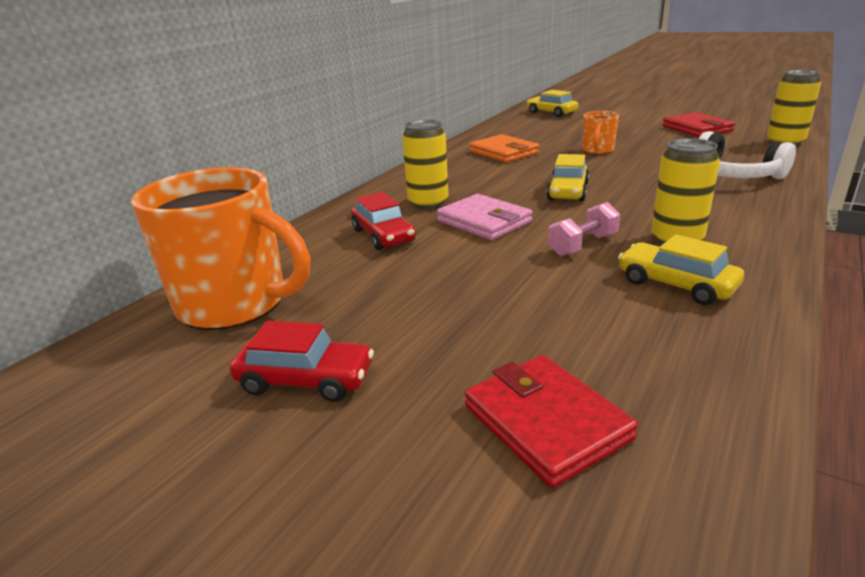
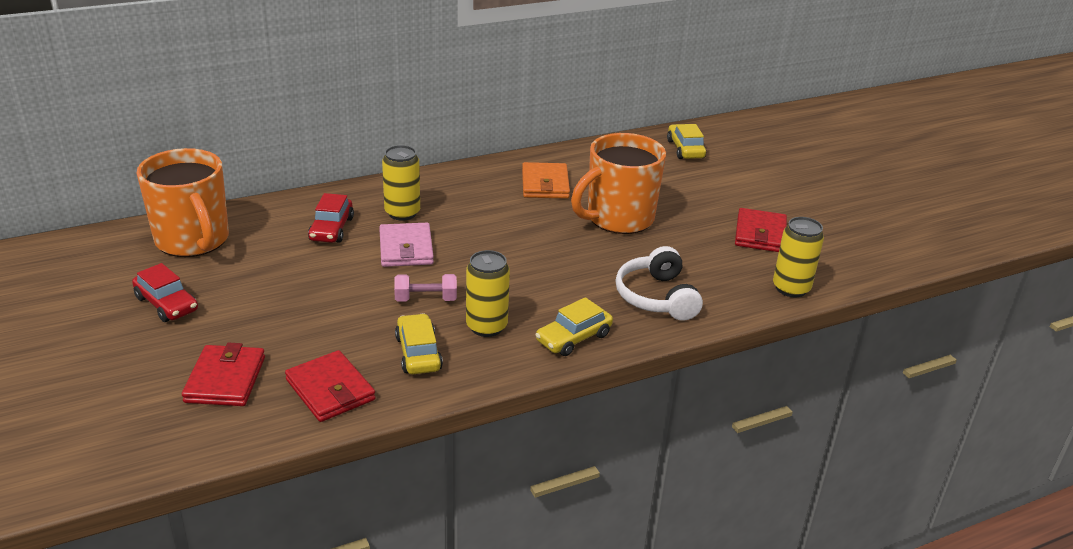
camera: 30 degrees right, 5 degrees up
yellow car [547,154,589,201] -> yellow car moved to [535,297,613,356]
orange mug [582,111,619,154] -> orange mug [571,133,666,234], size x2.09
none -> red wallet [285,350,376,422]

